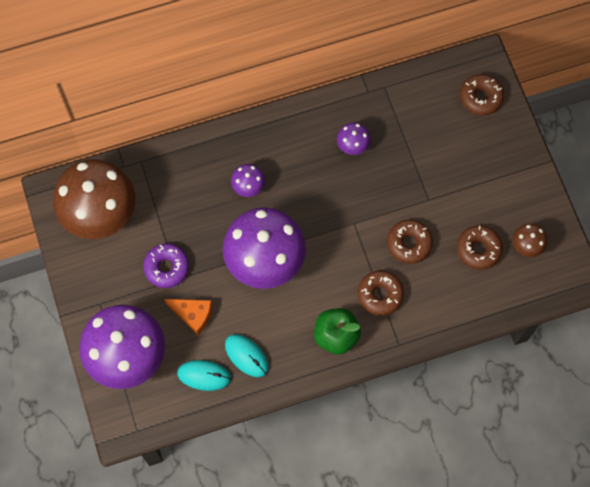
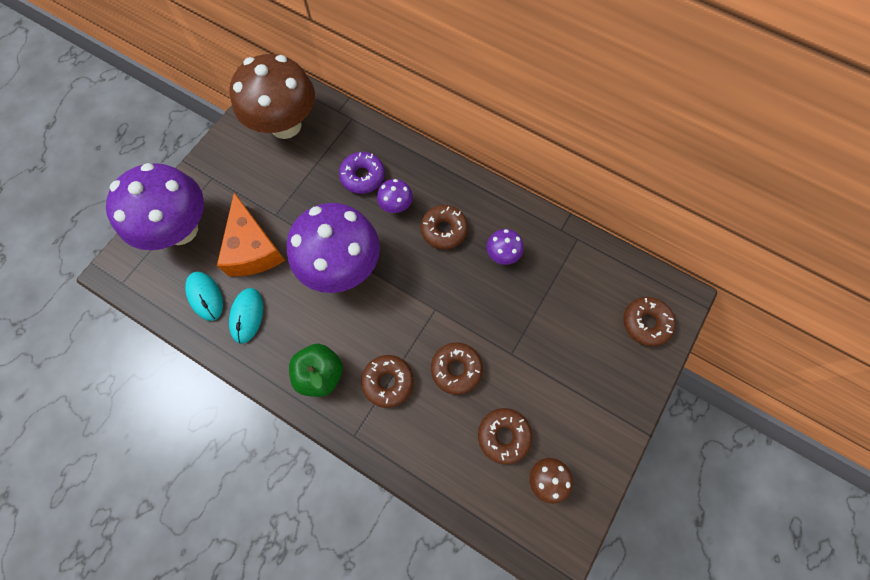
camera: 50 degrees right, 0 degrees up
purple donut [143,244,189,288] -> purple donut moved to [339,152,385,194]
orange cheese [164,299,212,335] -> orange cheese [217,192,285,276], size x1.63
none -> brown donut [421,205,468,249]

